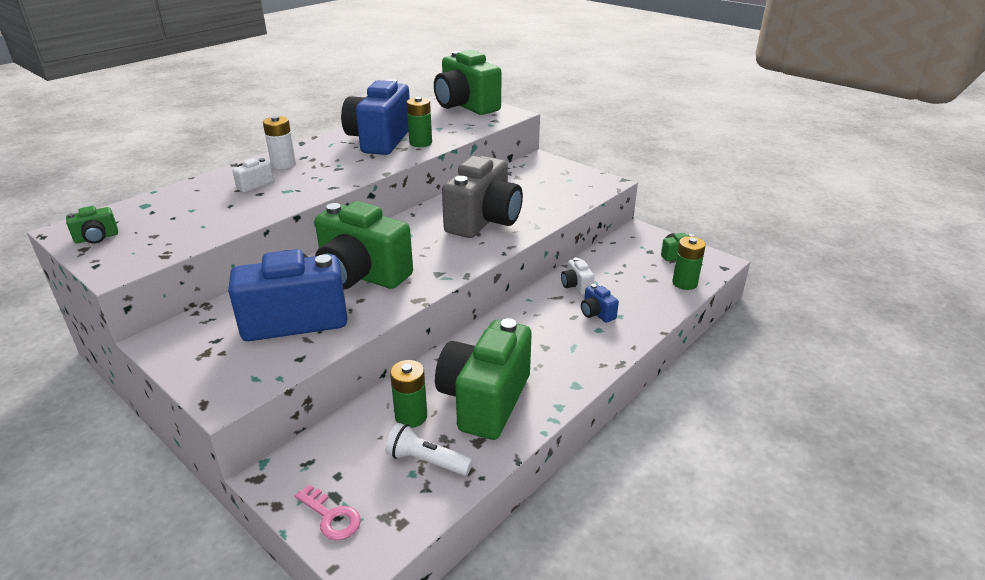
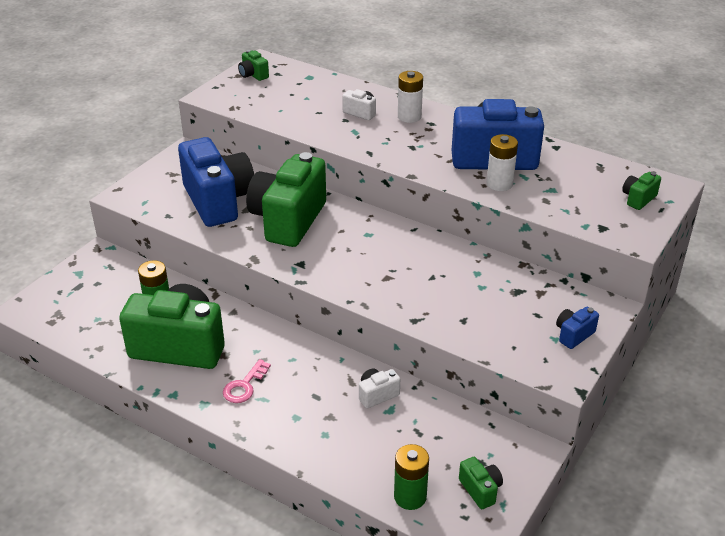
camera: 80 degrees right, 5 degrees up
pink key [295,484,361,540] -> pink key moved to [223,359,271,403]
white flashlight [385,423,473,476] -> none
green battery [406,97,432,147] -> white battery [487,134,518,191]
green camera [434,50,501,115] -> green camera [622,172,661,210], size x0.41
grey camera [442,156,523,238] -> none
blue camera [581,284,619,323] -> blue camera moved to [556,307,599,349]

